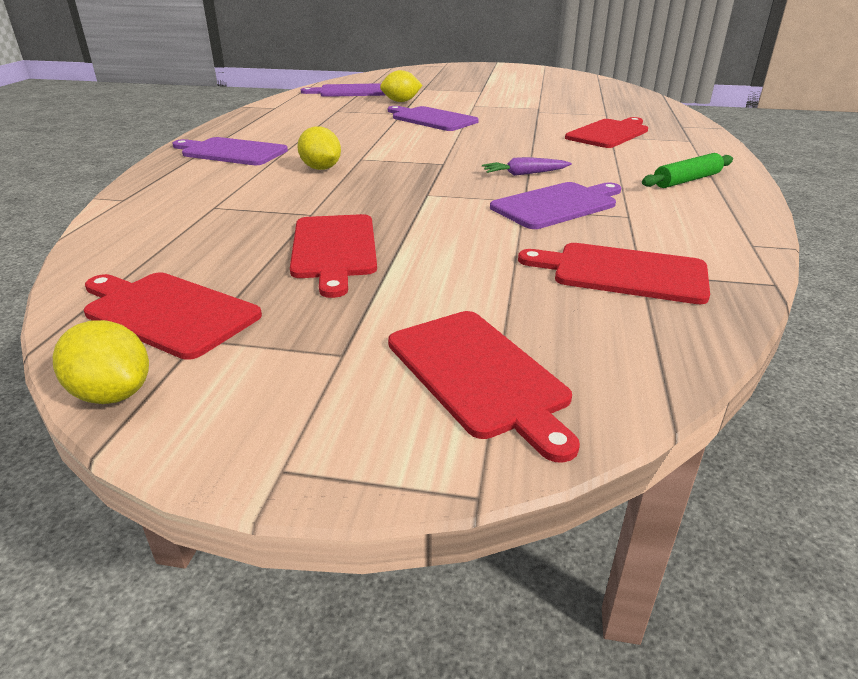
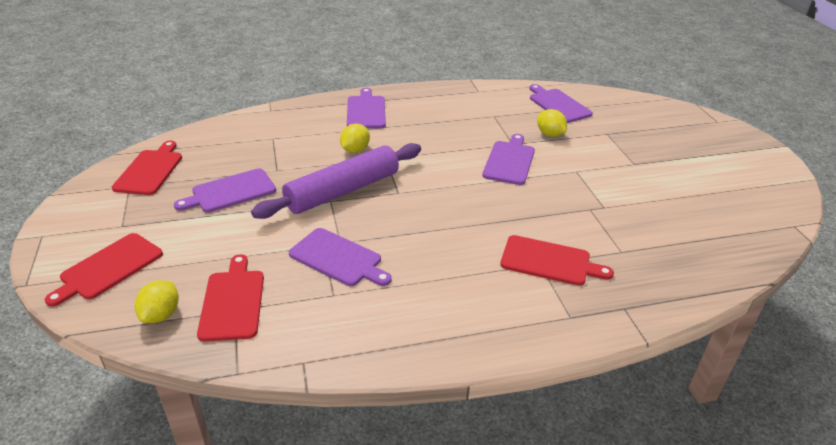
camera: 65 degrees right, 5 degrees up
yellow lemon [53,320,149,404] -> yellow lemon moved to [135,280,179,323]
red cutting board [290,214,377,298] -> purple cutting board [174,168,276,212]
purple carrot [482,157,572,176] -> none
green rolling pin [642,153,733,188] -> none
none -> purple rolling pin [251,143,421,219]

